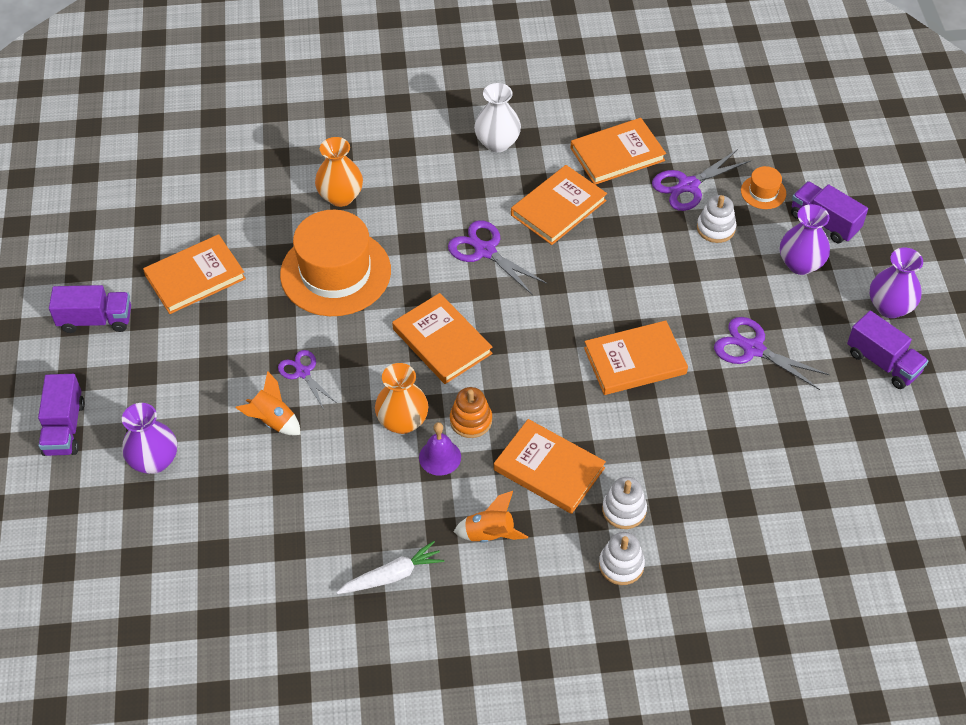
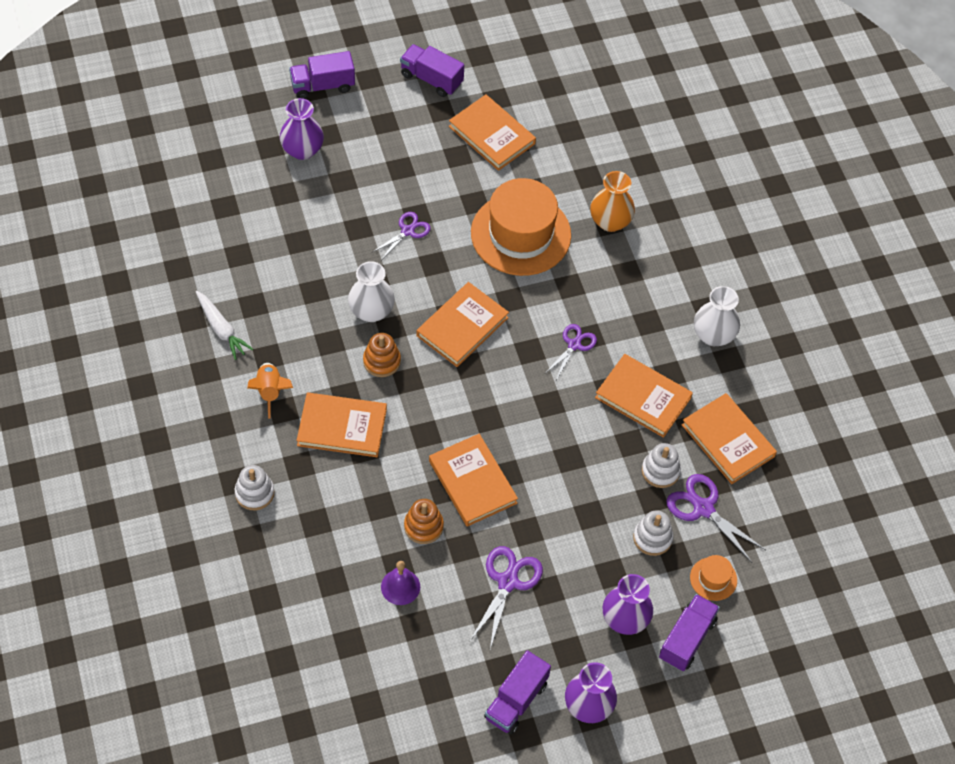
camera: 75 degrees right, 5 degrees up
purple truck [49,285,131,333] -> purple truck turned 135 degrees clockwise [400,44,464,97]
orange rocket [235,371,301,435] -> none
orange vase [375,363,429,434] -> white vase [348,261,395,322]
purple bell [419,422,461,476] -> purple bell moved to [381,561,420,605]
purple scissors [448,220,547,295] -> purple scissors [546,324,597,380], size x0.66
orange book [494,419,606,514] -> orange book turned 75 degrees clockwise [296,392,387,457]
white stacking toy [602,477,647,529] -> white stacking toy moved to [642,443,681,488]
none -> orange stacking toy [404,499,444,544]

